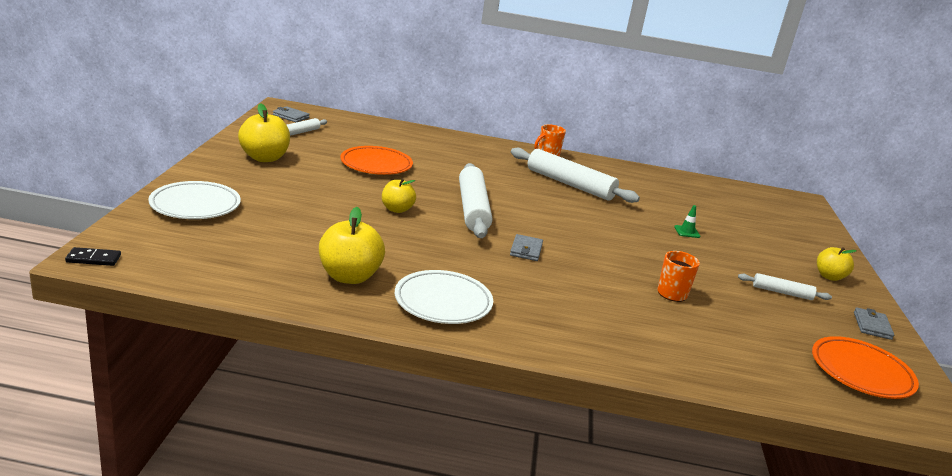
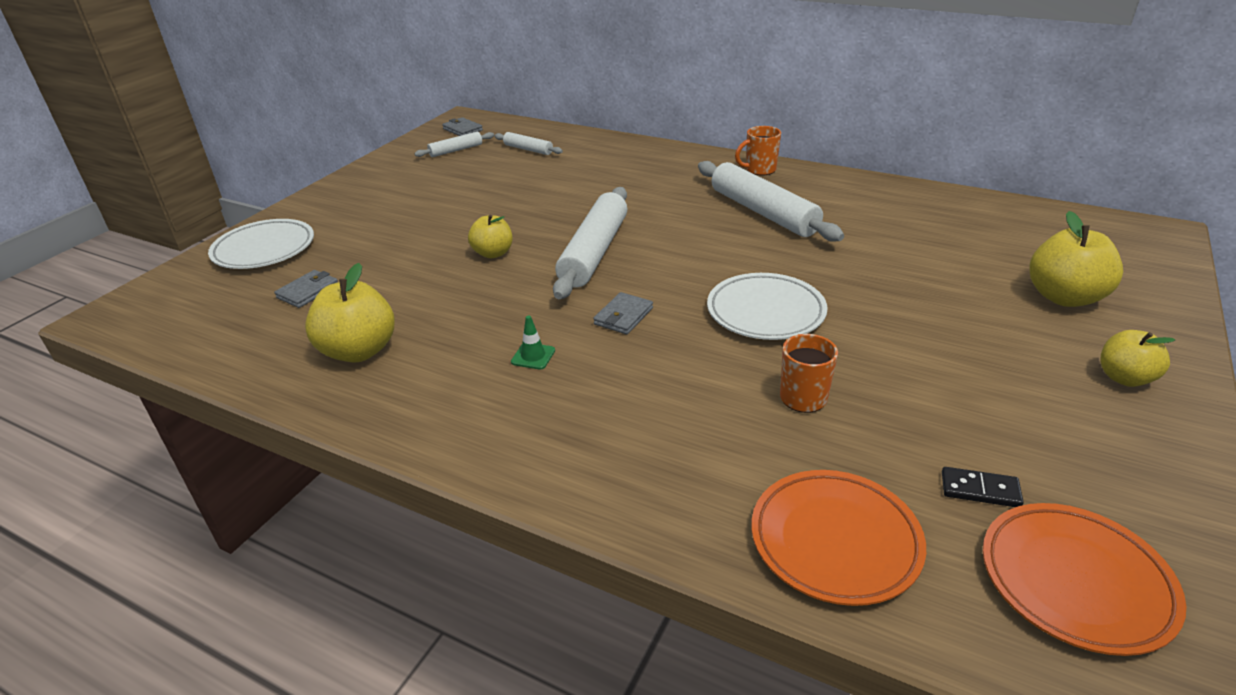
camera: 25 degrees right, 10 degrees up
black domino [65,247,121,266] -> black domino moved to [942,467,1024,507]
yellow apple [238,103,290,162] -> yellow apple moved to [1029,211,1123,307]
orange plate [340,146,413,175] -> orange plate moved to [752,470,926,606]
white plate [395,270,493,324] -> white plate moved to [707,273,827,340]
green traffic cone [674,205,700,238] -> green traffic cone moved to [511,316,555,370]
white rolling pin [738,273,832,300] -> white rolling pin moved to [494,132,563,155]
grey wallet [854,307,894,340] -> grey wallet moved to [274,270,338,308]

